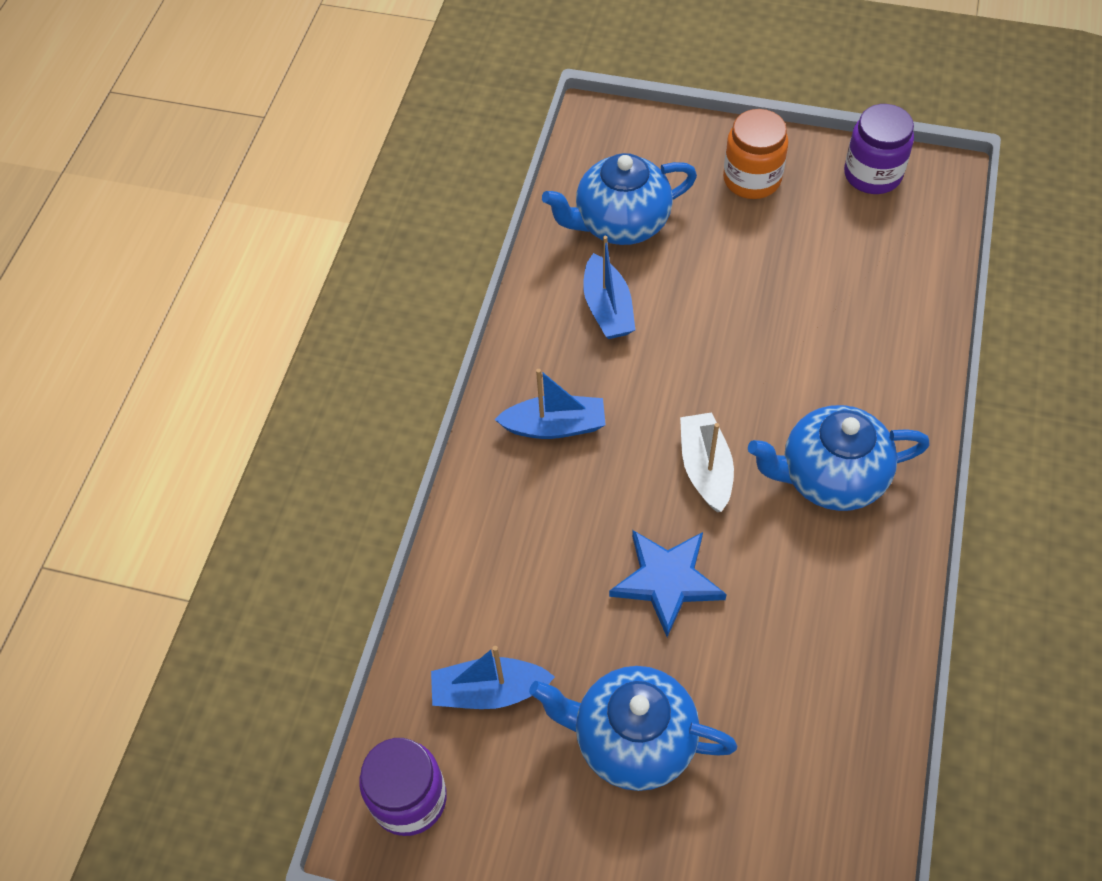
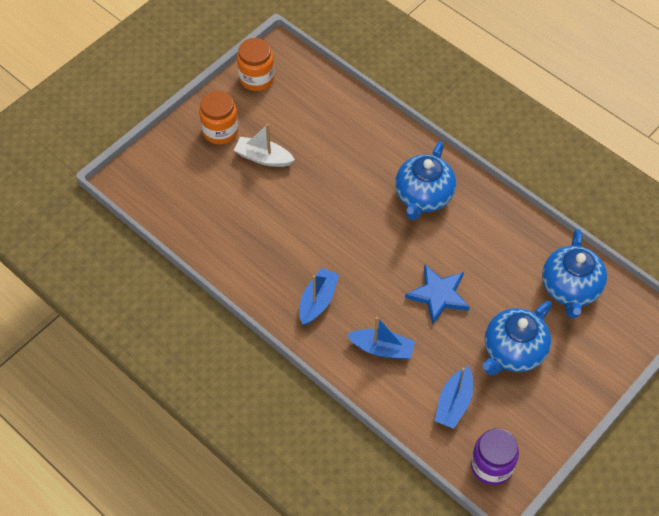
camera: 65 degrees left, 0 degrees up
blue teapot [542,153,697,245] -> blue teapot moved to [542,229,607,318]
blue boat [583,236,635,339] -> blue boat moved to [347,317,415,359]
white boat [680,412,734,512] -> white boat moved to [234,124,295,167]
purple jar [844,104,914,194] -> orange jar [237,38,275,91]

